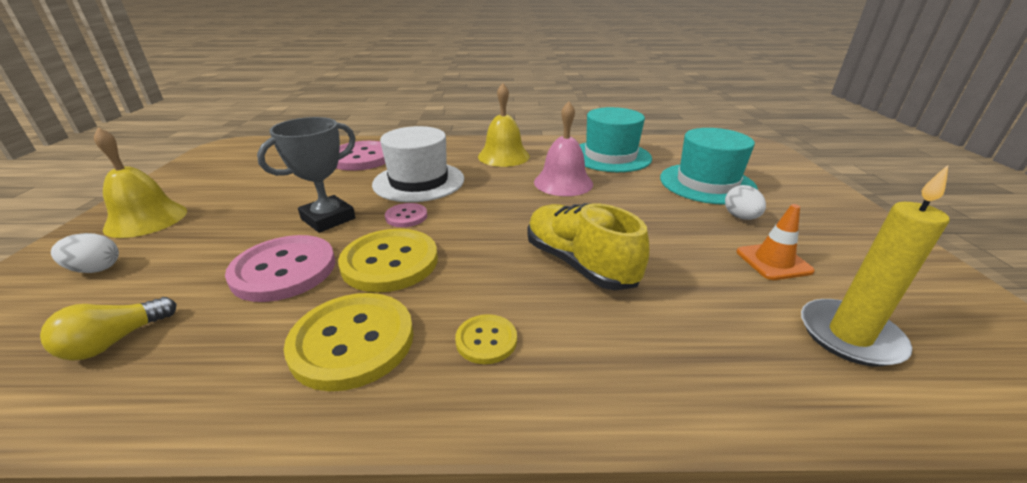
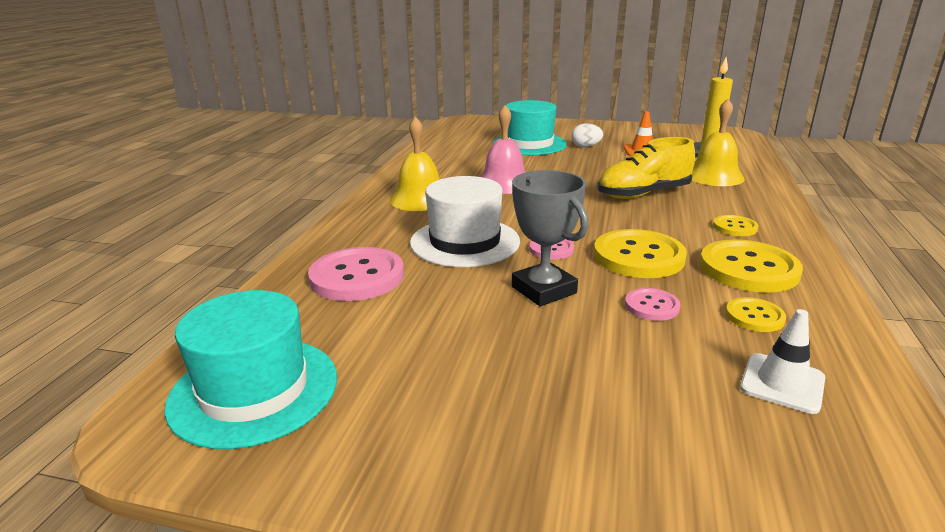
camera: 75 degrees left, 5 degrees down
yellow light bulb [40,297,177,361] -> white traffic cone [740,309,825,414]
white egg [51,233,119,273] -> none
yellow bell [94,127,187,238] -> yellow bell moved to [692,99,745,186]
pink button [225,235,335,302] -> pink button [625,288,680,321], size x0.51
turquoise hat [579,107,652,172] -> turquoise hat moved to [164,290,337,449]
none -> yellow button [726,297,786,332]

